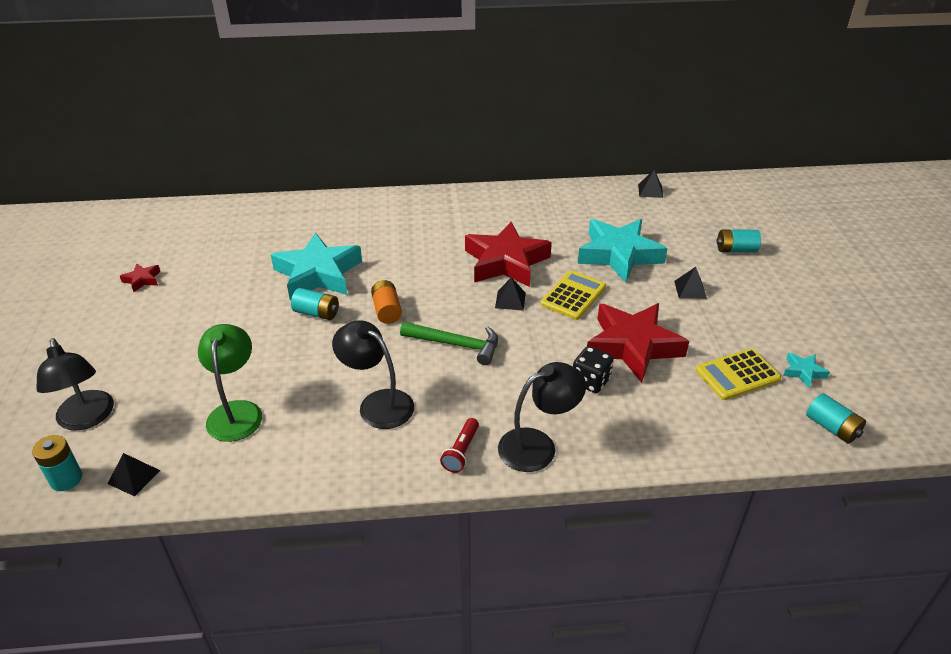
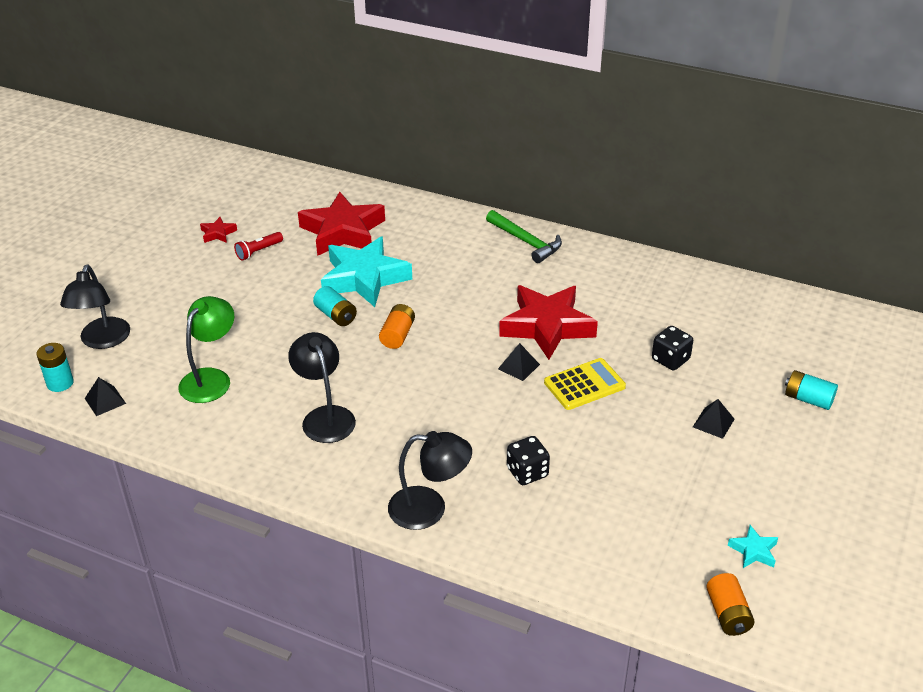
camera: 30 degrees right, 0 degrees up
green hammer [400,322,498,365] -> green hammer moved to [486,210,562,263]
red flashlight [440,418,479,473] -> red flashlight moved to [234,232,283,261]
turquoise star [578,219,668,283] -> black dice [652,326,693,370]
red star [587,303,689,383] -> red star moved to [298,192,385,256]
black pyramid [638,170,663,198] -> none
yellow calculator [696,348,781,400] -> none
turquoise battery [806,393,866,444] -> orange battery [706,573,755,636]

